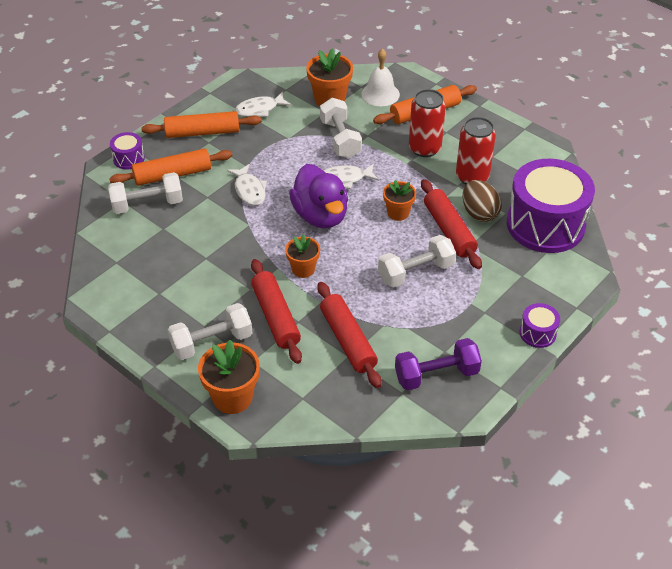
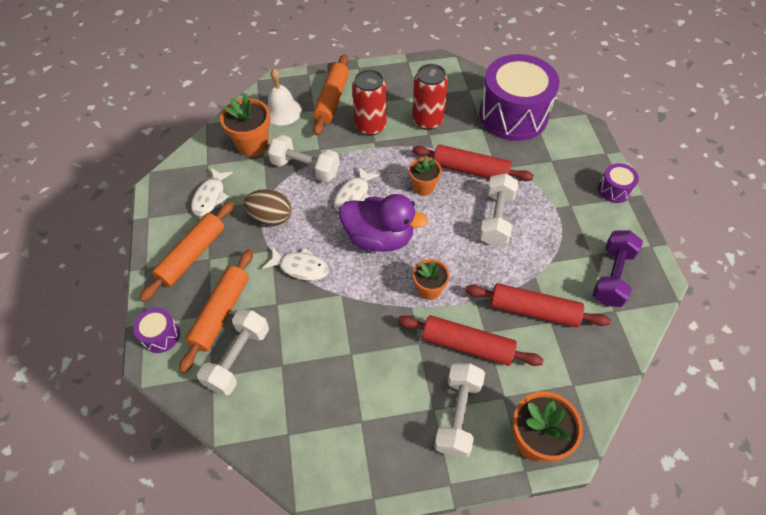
camera: 50 degrees left, 10 degrees up
brown egg [463,180,502,222] -> brown egg moved to [244,189,292,226]

